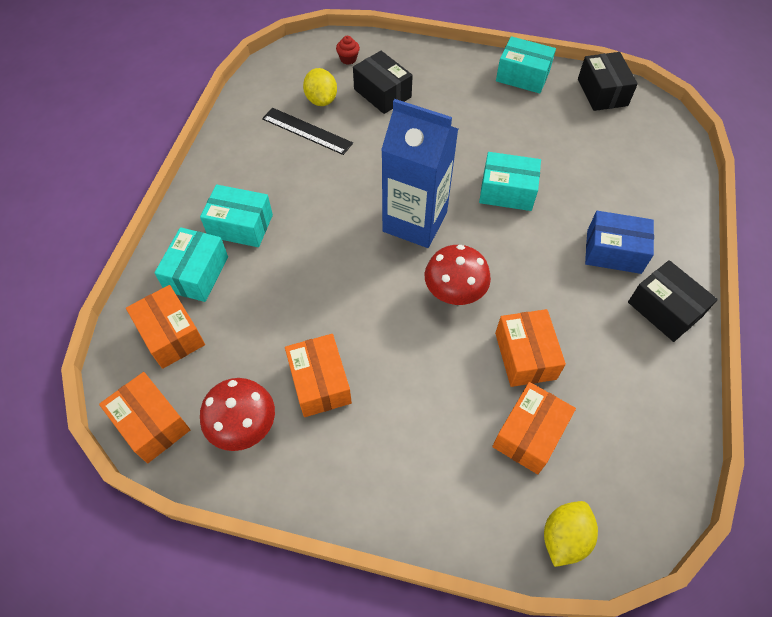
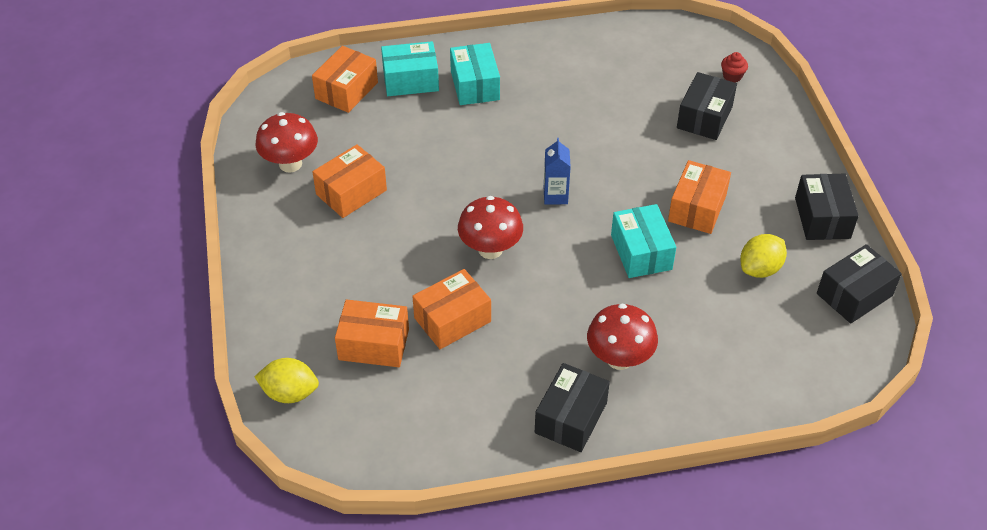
camera: 65 degrees right, 10 degrees down
orange box [99,372,190,463] -> orange box moved to [668,160,731,234]
black ruler [262,108,353,155] -> none
yellow lemon [303,68,337,106] -> yellow lemon moved to [740,234,787,278]
blue carton [381,99,458,248] -> blue carton [544,138,571,204], size x0.45
turquoise box [496,36,556,94] -> black box [795,174,859,240]
blue box [585,211,654,274] -> red mushroom [587,304,658,370]

